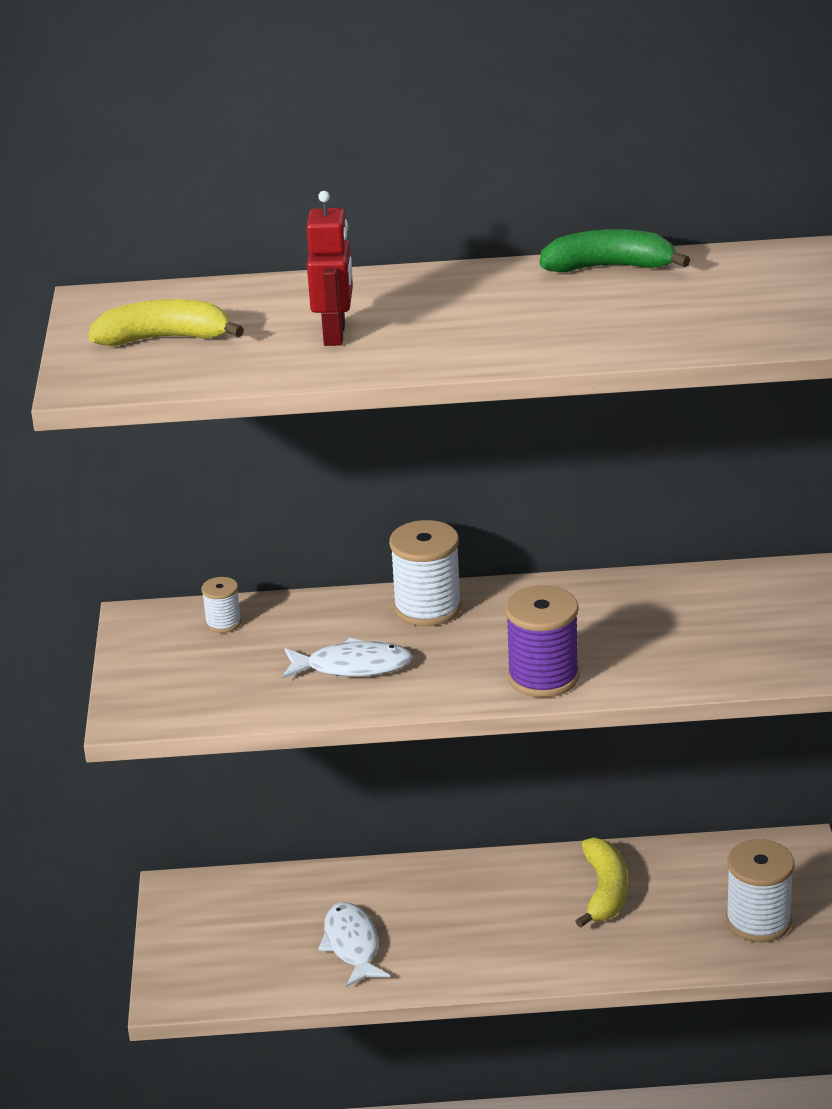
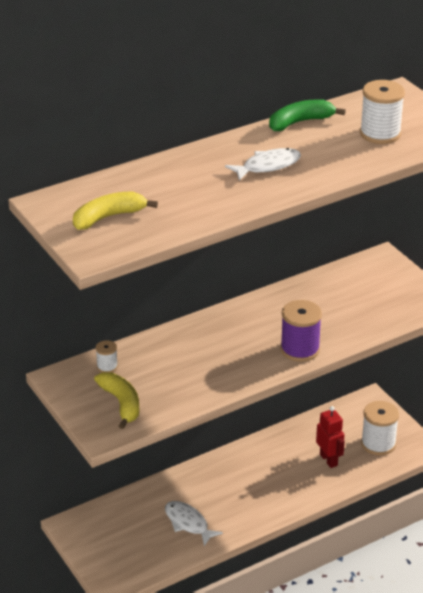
camera: 30 degrees left, 5 degrees up
white fish [282,637,413,679] -> white fish moved to [225,148,301,181]
red robot [307,191,353,346] -> red robot moved to [316,406,345,468]
white spool [389,520,462,626] -> white spool moved to [360,80,405,144]
yellow banana [576,837,628,928] -> yellow banana moved to [94,372,139,429]

